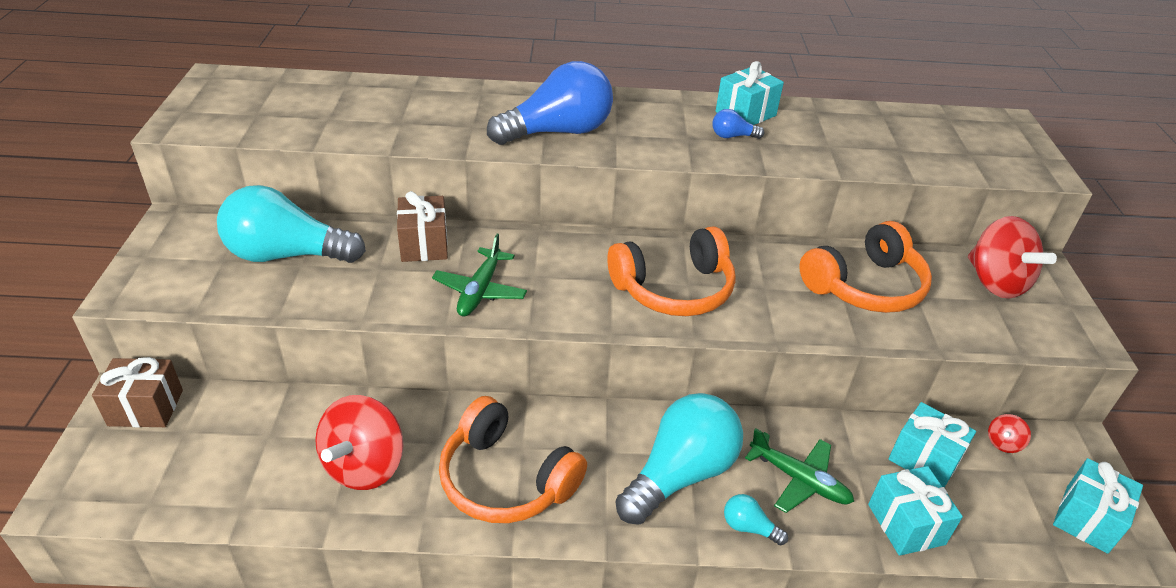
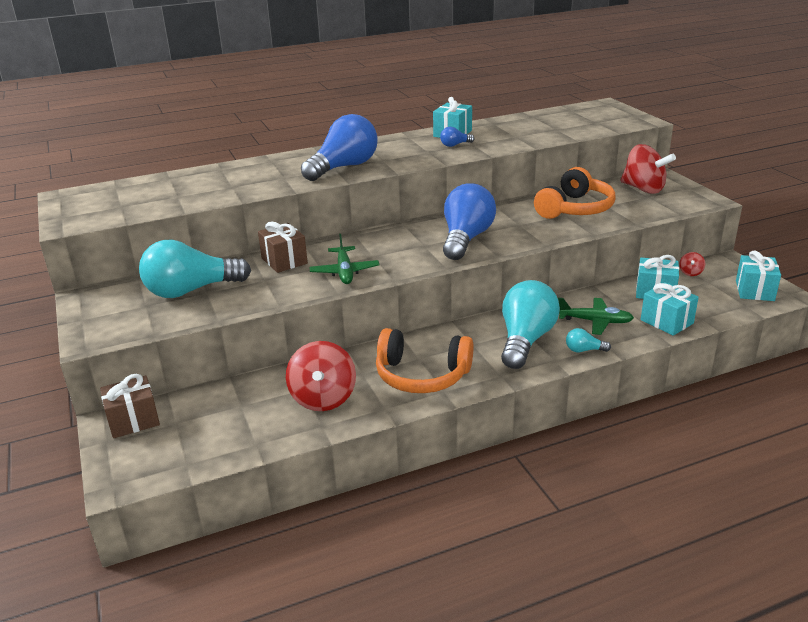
camera: 20 degrees left, 10 degrees down
orange headphones [607,226,736,316] -> blue light bulb [443,183,496,260]

